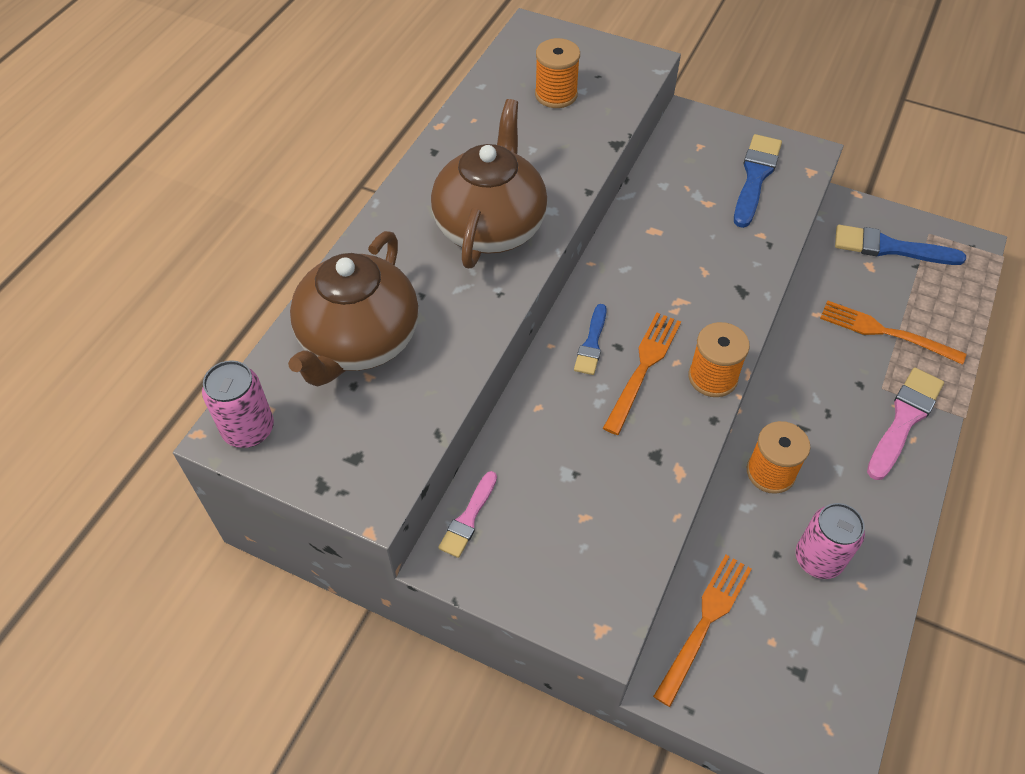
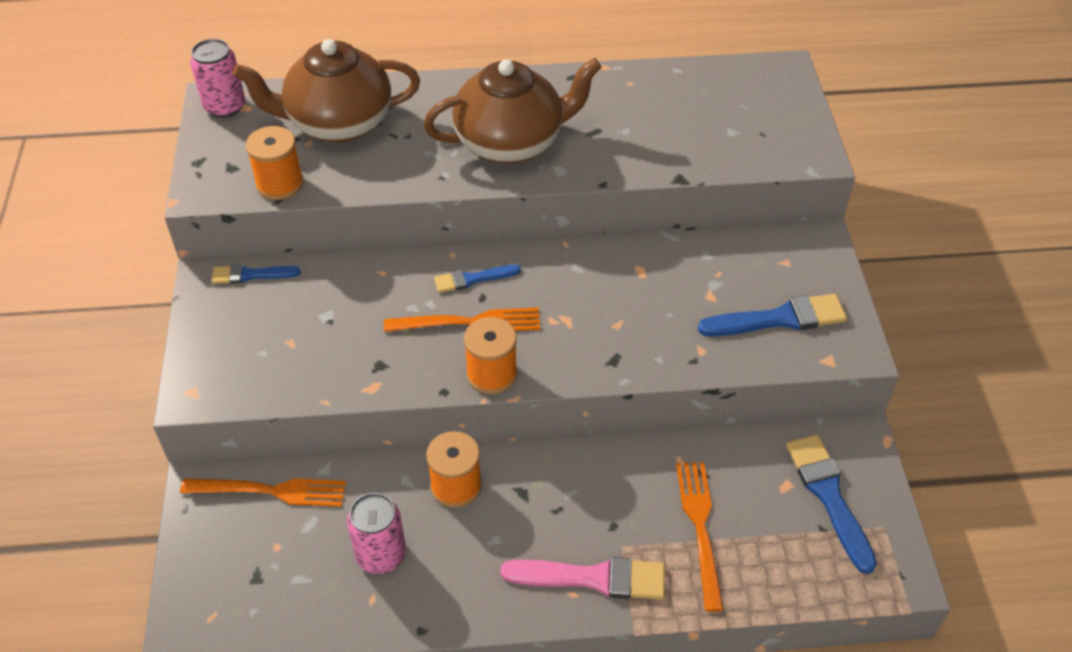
camera: 60 degrees right, 5 degrees down
pink brush [438,471,497,558] -> blue brush [212,264,301,284]
orange spool [535,38,580,108] -> orange spool moved to [246,126,304,200]

